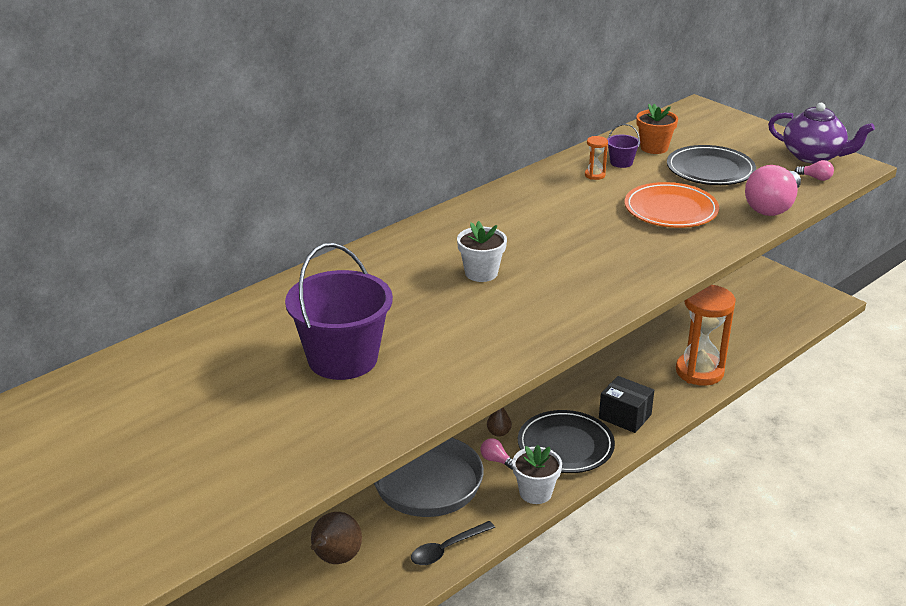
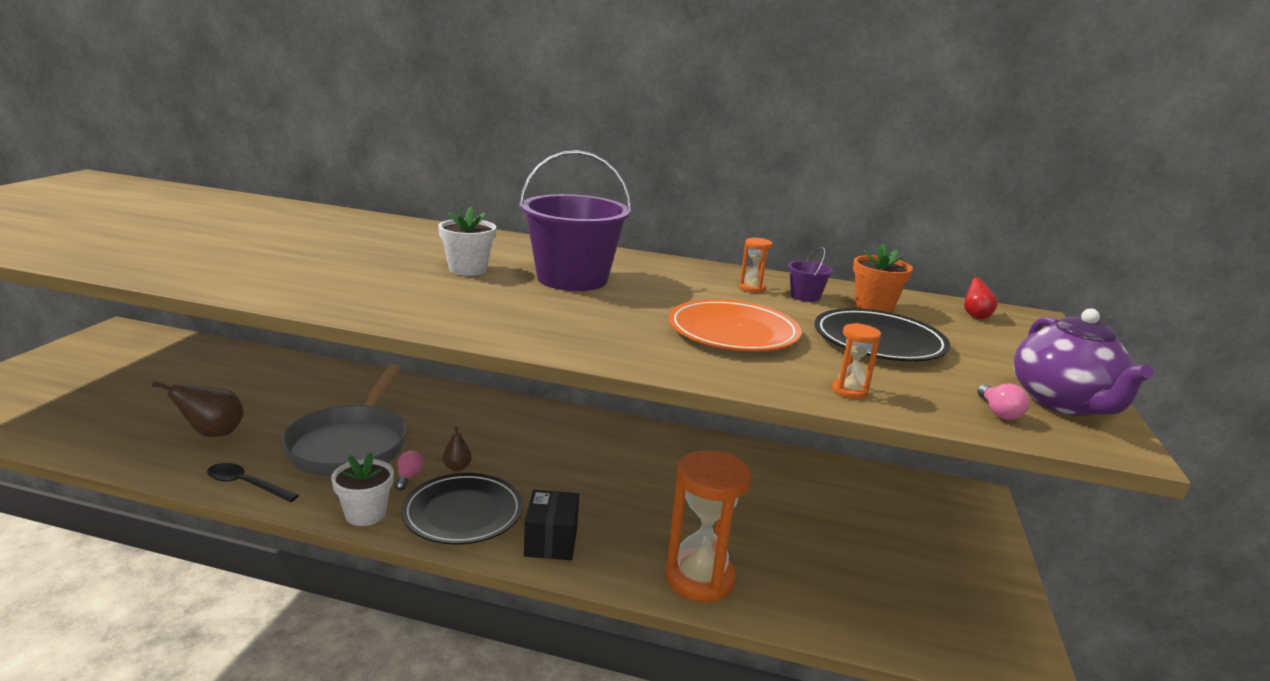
camera: 55 degrees right, 10 degrees down
purple bucket [285,243,393,380] -> purple bucket moved to [519,150,632,291]
pink light bulb [745,165,801,216] -> orange hourglass [832,323,881,399]
none -> red pear [964,272,998,319]

